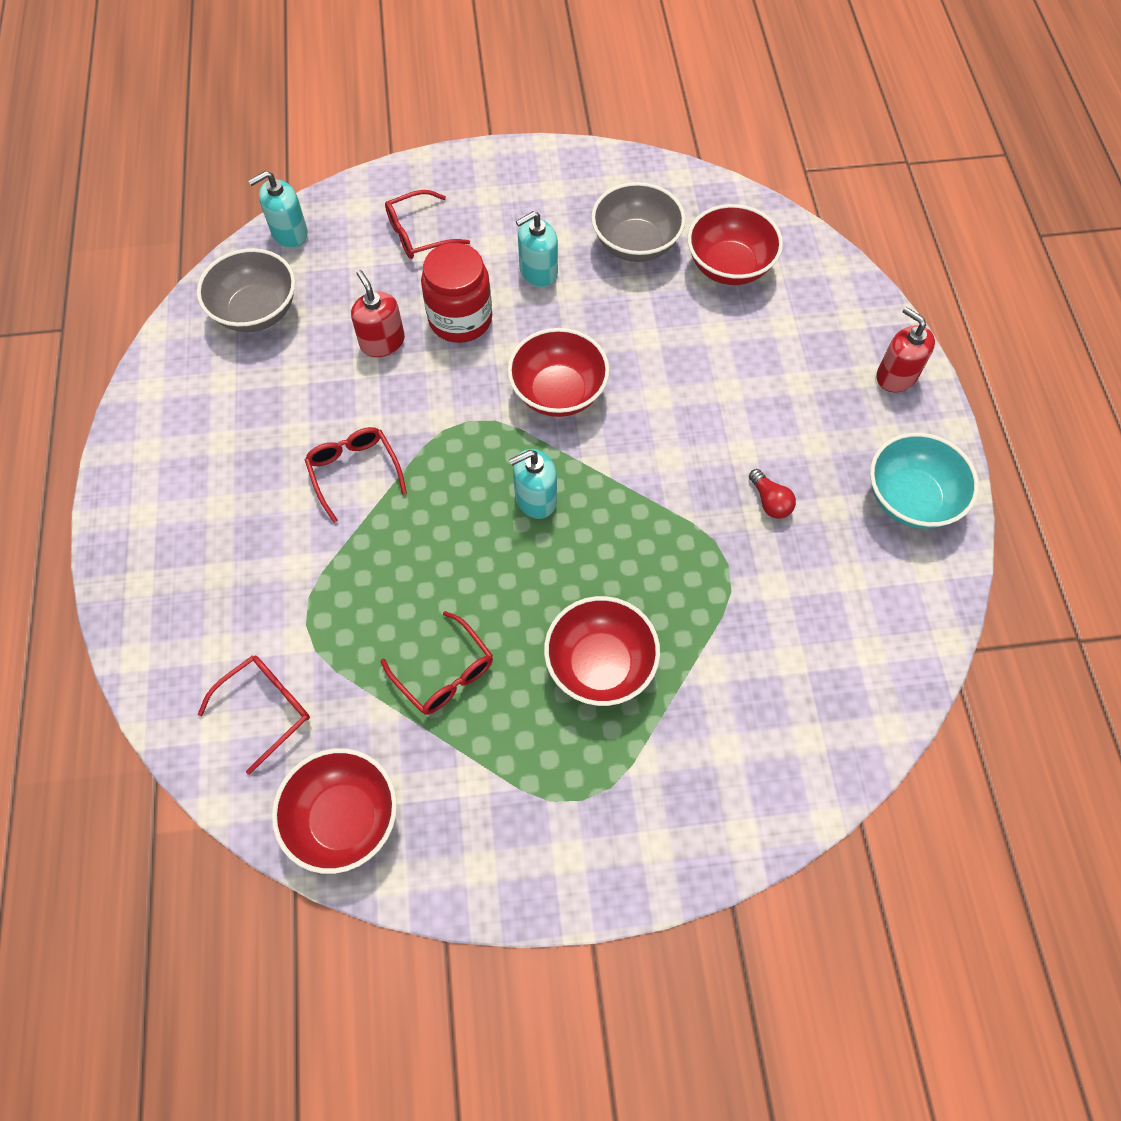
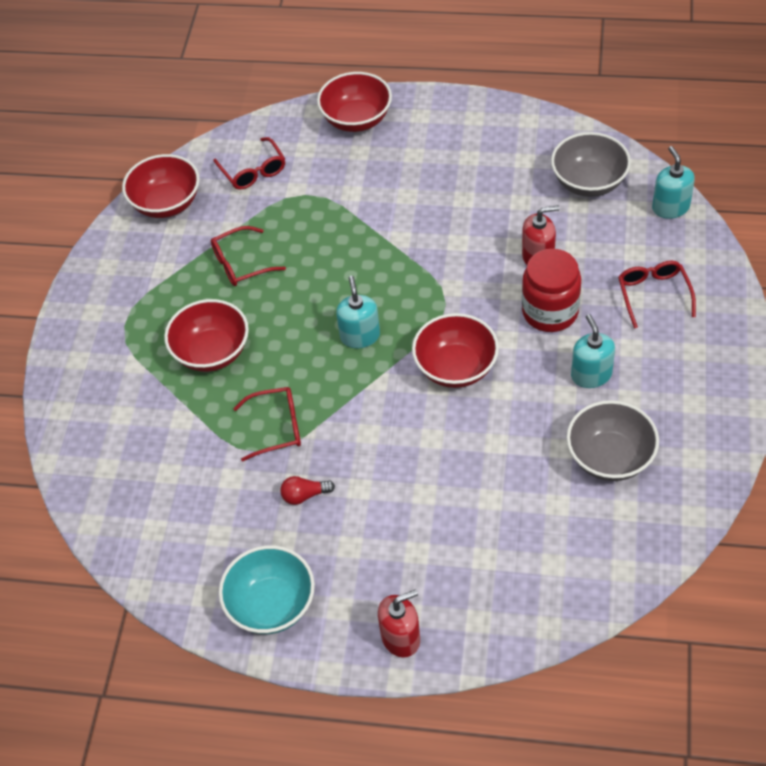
camera: 110 degrees right, 10 degrees down
red glasses [305,427,407,523] -> red glasses moved to [233,387,301,462]
red bowl [687,204,783,285] -> red bowl moved to [317,72,392,132]

